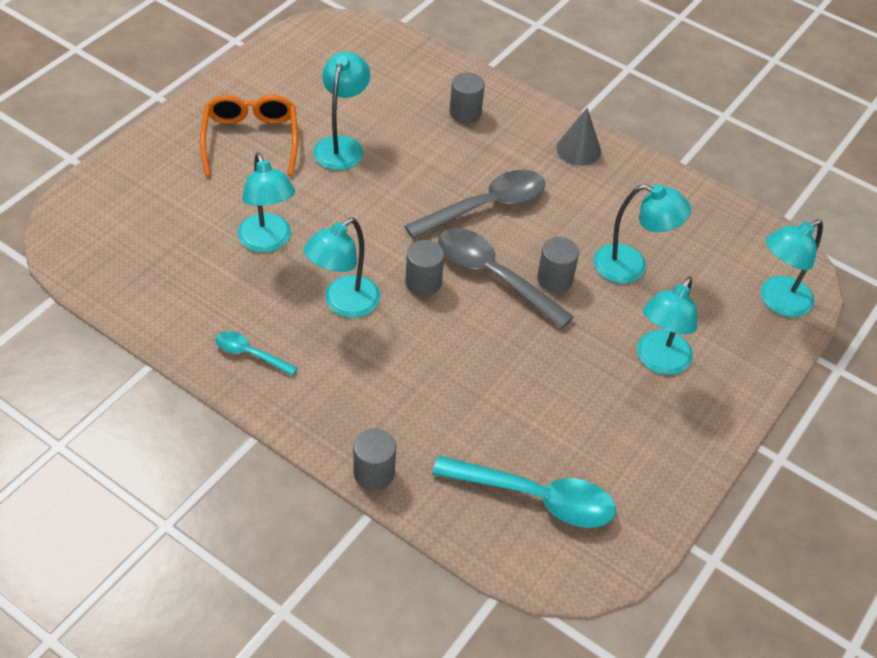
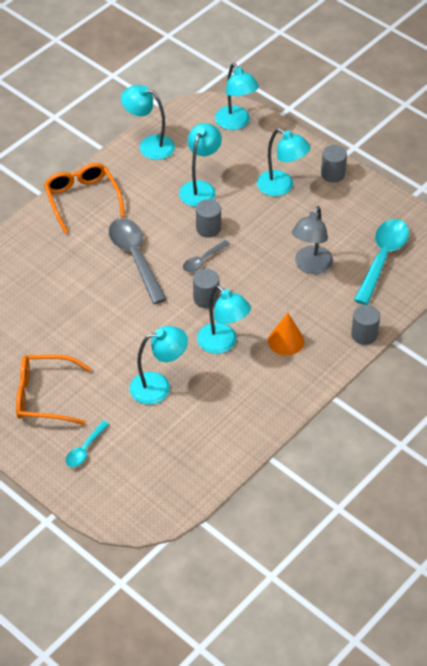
camera: 80 degrees left, 0 degrees up
turquoise spoon [216,331,298,376] -> turquoise spoon moved to [66,421,109,467]
turquoise lamp [313,52,370,170] -> turquoise lamp moved to [121,85,175,160]
grey spoon [438,228,574,329] -> grey spoon [183,240,230,272], size x0.52
grey cylinder [449,72,485,123] -> grey cylinder moved to [321,145,347,182]
grey cone [556,108,601,166] -> orange glasses [44,163,125,234]
none -> orange cone [268,313,304,355]
none -> grey lamp [292,206,333,274]

